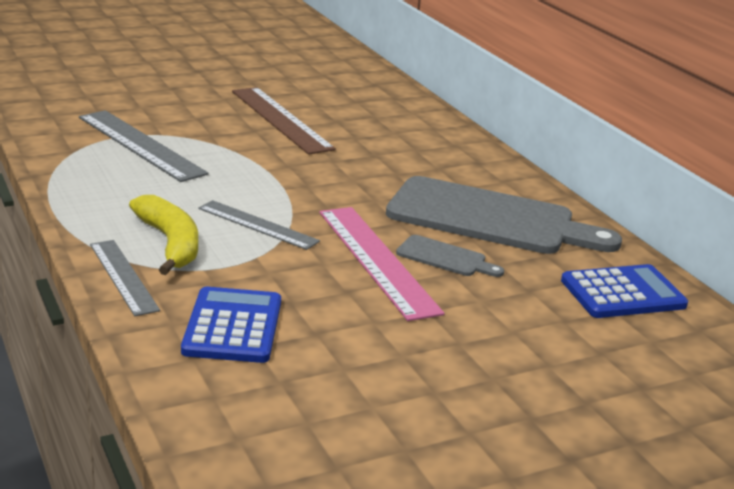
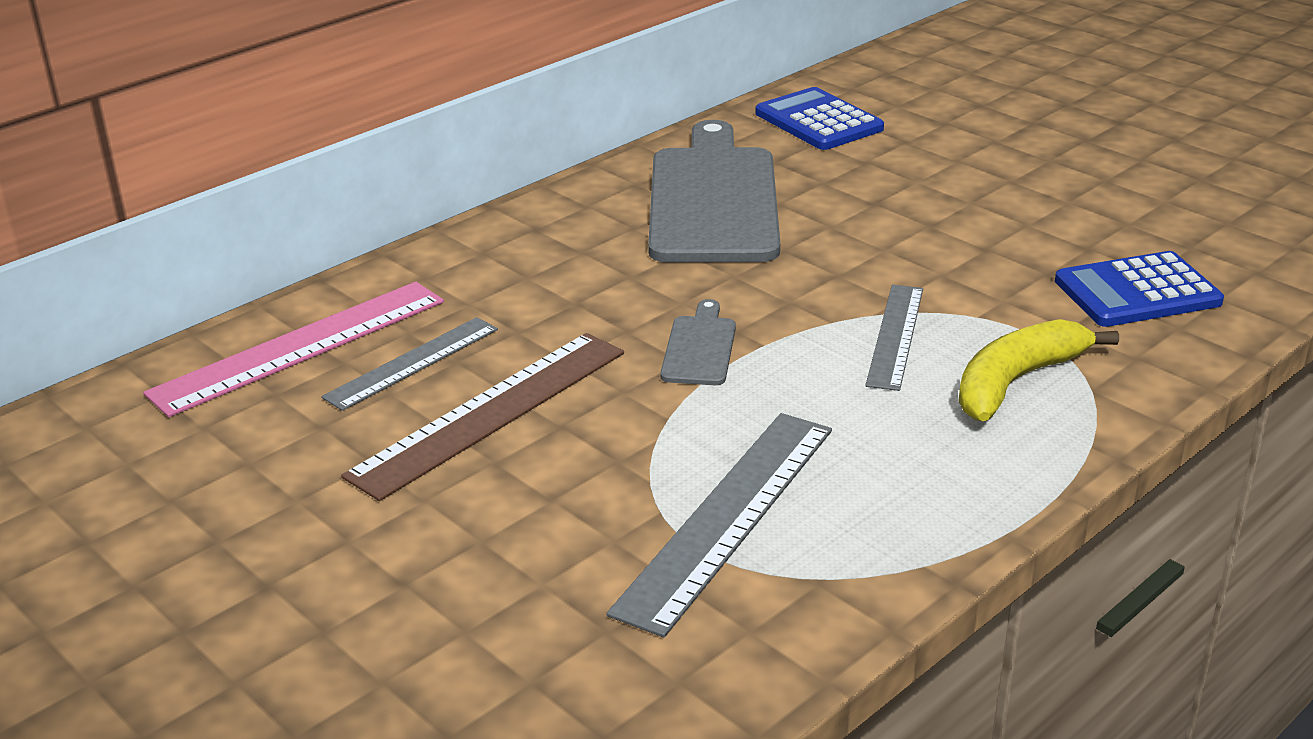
camera: 105 degrees left, 5 degrees up
grey ruler [90,240,160,316] -> grey ruler moved to [321,317,498,411]
pink ruler [319,207,445,321] -> pink ruler moved to [143,282,444,417]
grey cutting board [396,235,504,277] -> grey cutting board moved to [660,299,736,385]

